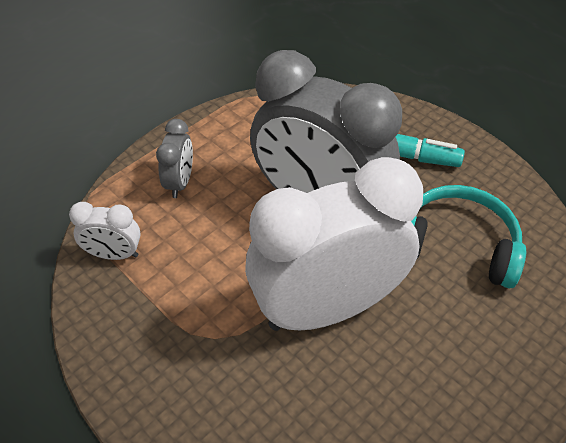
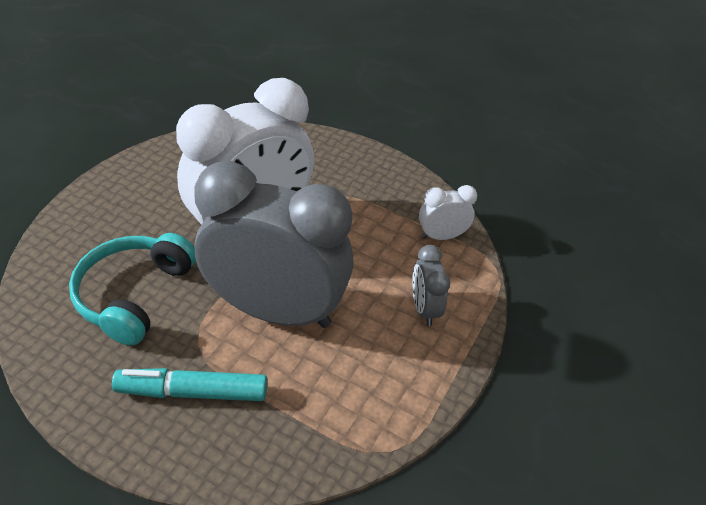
camera: 160 degrees right, 5 degrees down
turquoise headphones [411,185,526,288] -> turquoise headphones turned 105 degrees clockwise [69,233,196,346]

